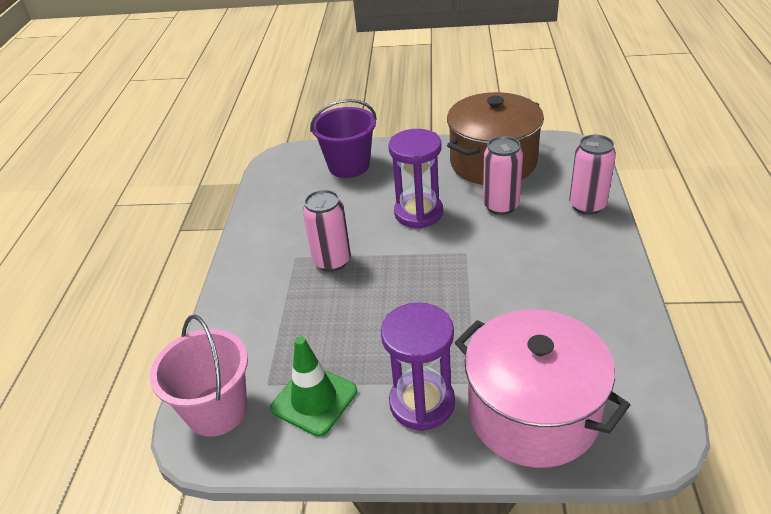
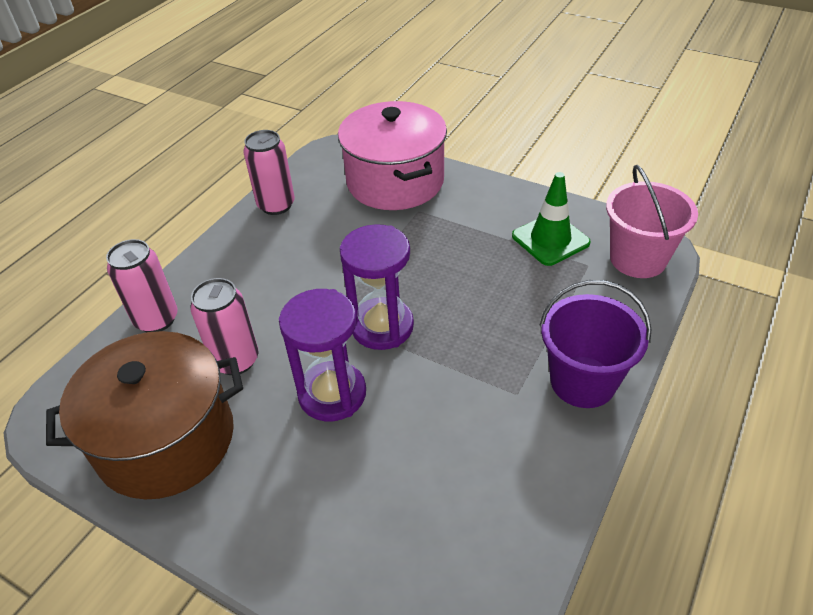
camera: 155 degrees left, 5 degrees up
pink can [303,190,351,272] -> pink can moved to [243,130,295,215]
purple bucket [310,99,377,178] -> purple bucket moved to [539,280,651,408]
purple hourglass [381,302,455,431] -> purple hourglass moved to [340,224,414,350]

